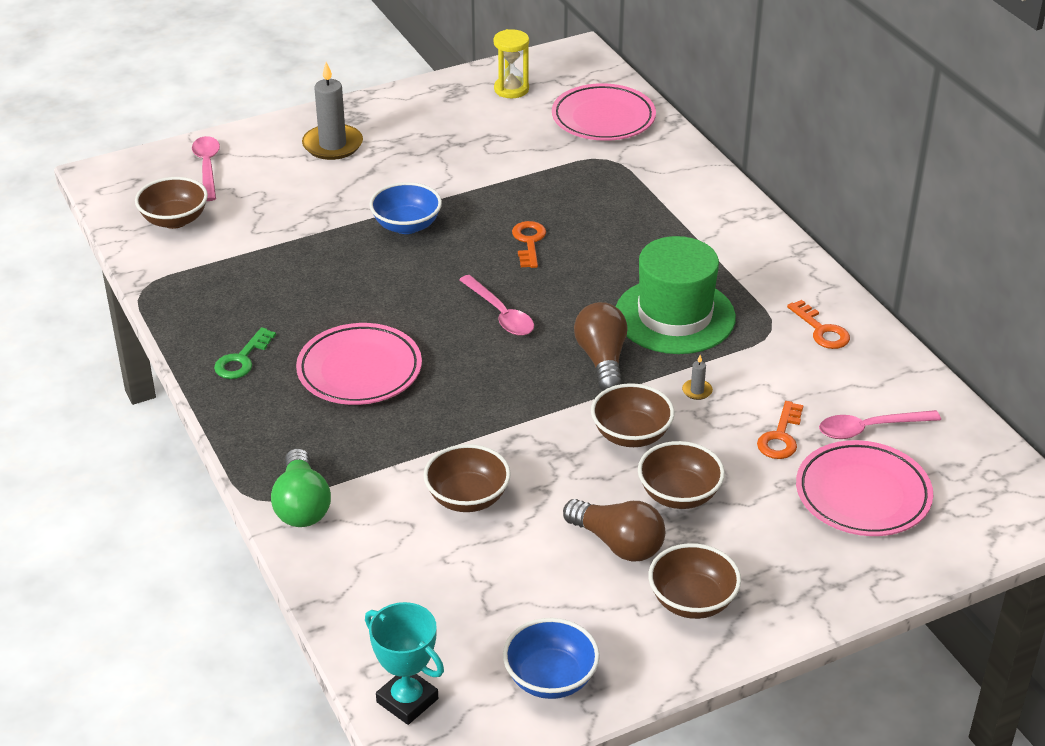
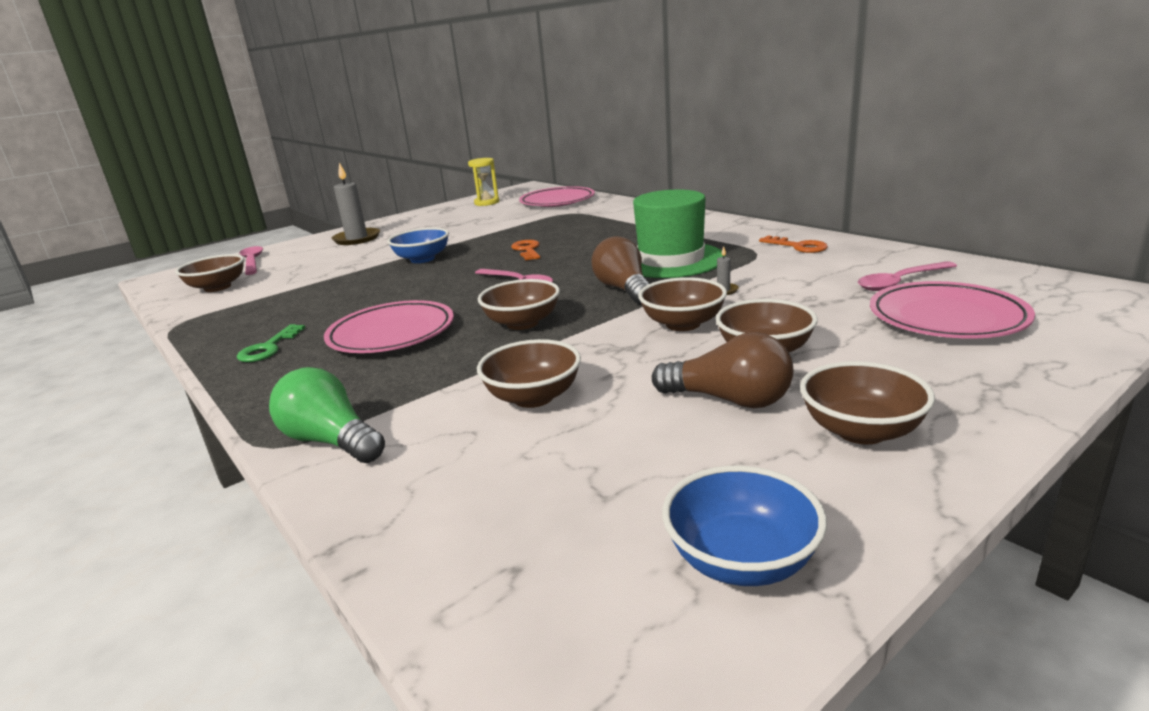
camera: 10 degrees left, 15 degrees down
green light bulb [271,448,331,527] -> green light bulb turned 150 degrees clockwise [269,367,385,463]
turquoise trophy [365,602,444,725] -> none
orange key [757,401,804,459] -> none
none -> brown bowl [478,279,560,330]

